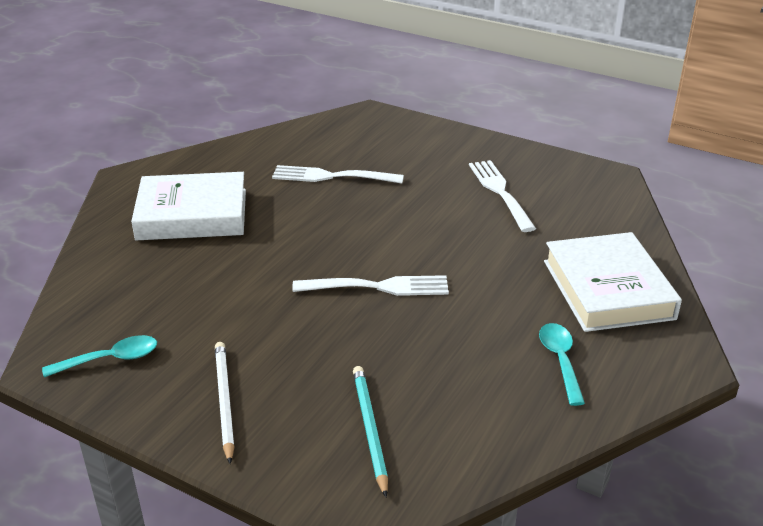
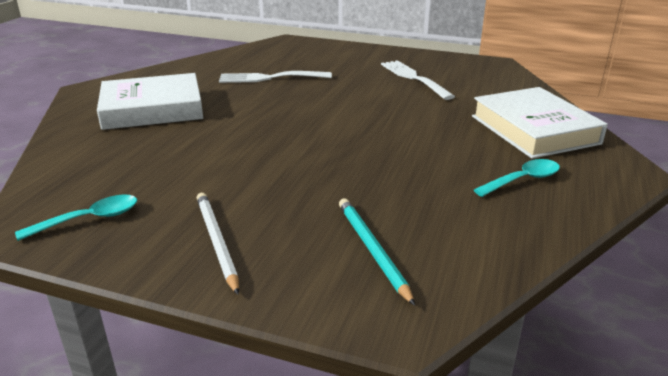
camera: 10 degrees left, 5 degrees down
white fork [293,275,449,296] -> none
turquoise spoon [539,323,585,406] -> turquoise spoon turned 75 degrees clockwise [474,159,560,197]

